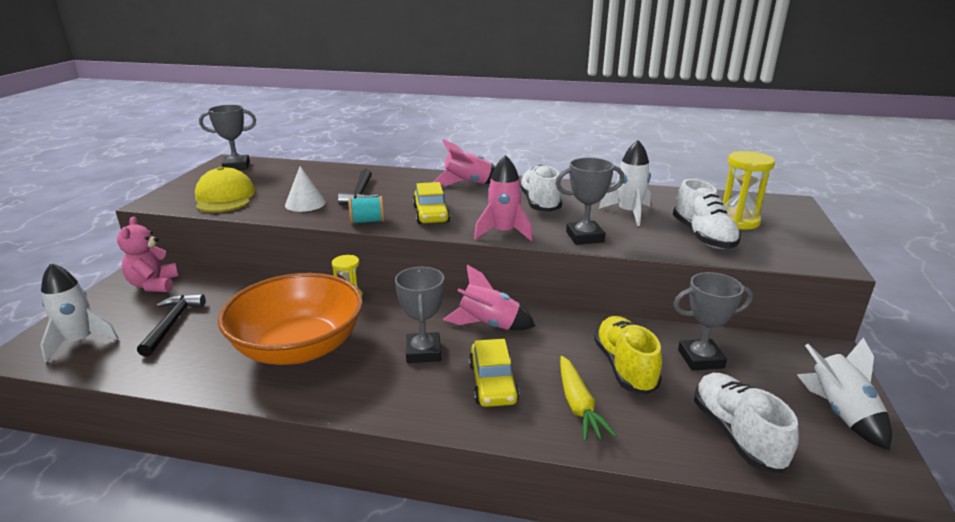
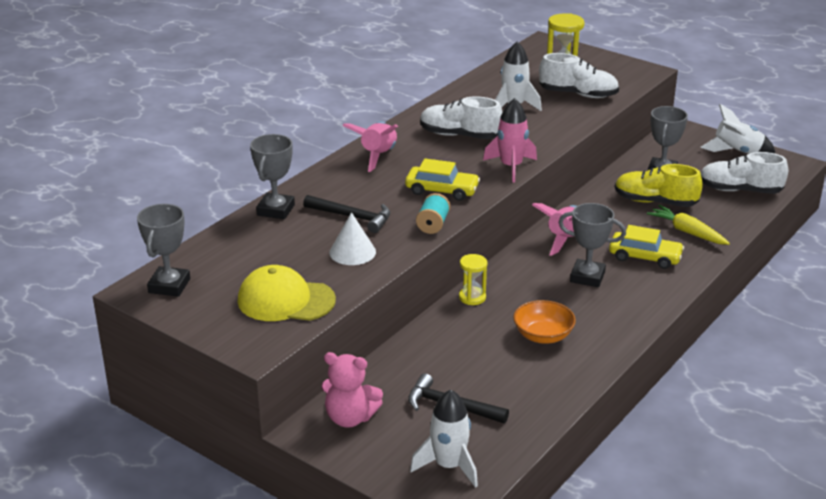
camera: 65 degrees left, 5 degrees up
orange bowl [218,273,363,365] -> orange bowl [513,300,576,344], size x0.48
grey trophy [555,158,624,245] -> grey trophy moved to [250,134,295,219]
yellow carrot [560,356,617,441] -> yellow carrot turned 150 degrees counterclockwise [647,205,730,245]

